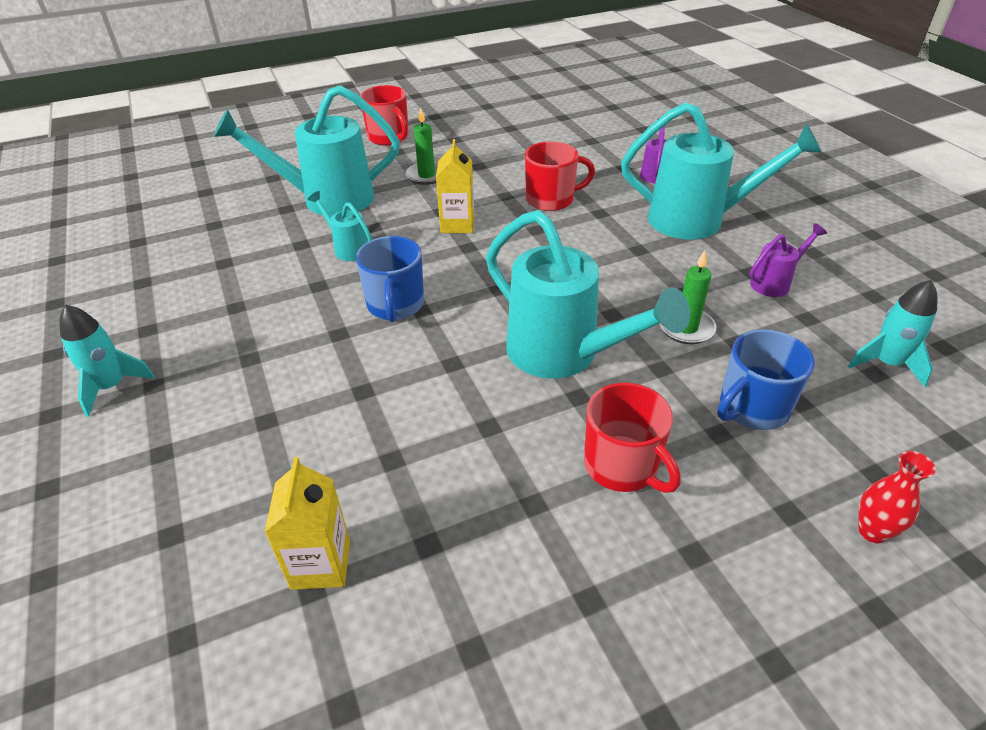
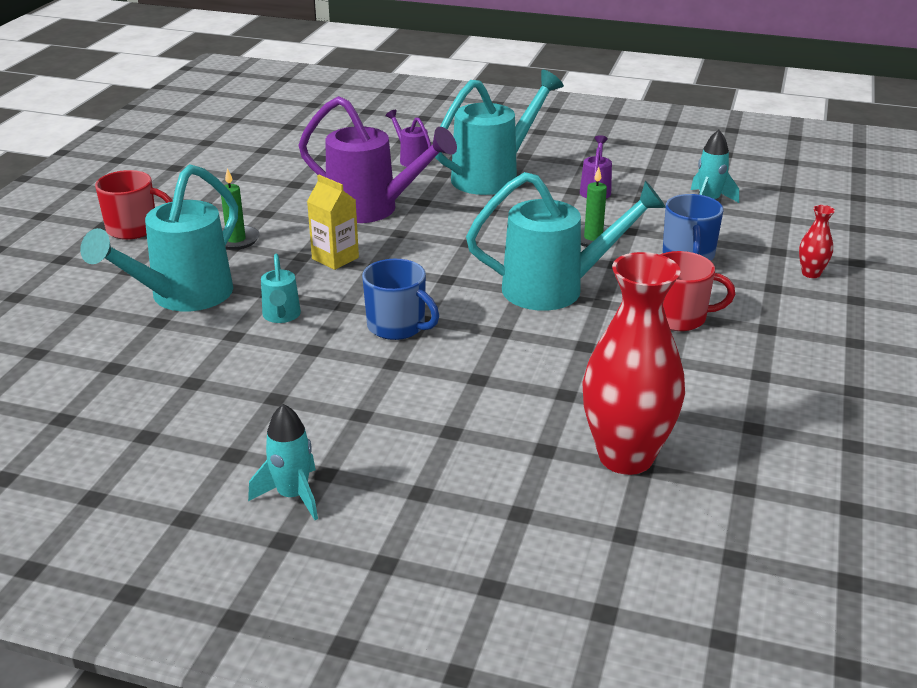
camera: 50 degrees left, 10 degrees down
yellow carton [265,457,350,590] -> red vase [582,252,685,475]
turquoise watering can [307,191,372,261] -> turquoise watering can turned 90 degrees counterclockwise [261,253,301,323]
red mug [525,141,595,211] -> purple watering can [299,96,457,223]

